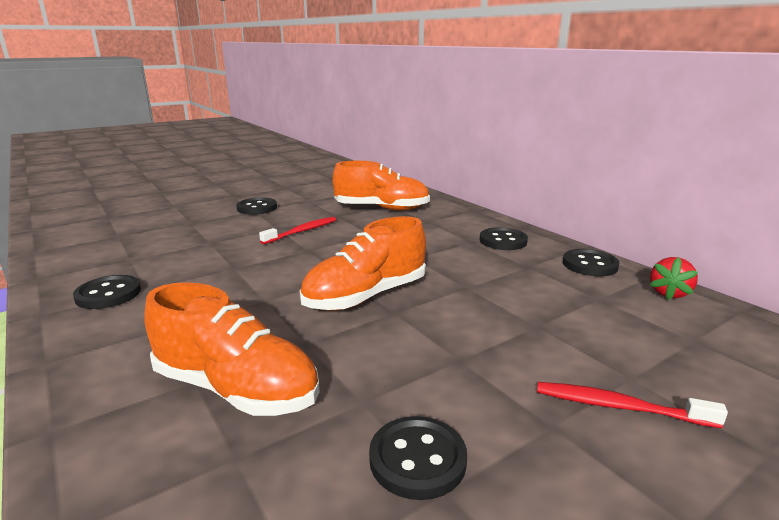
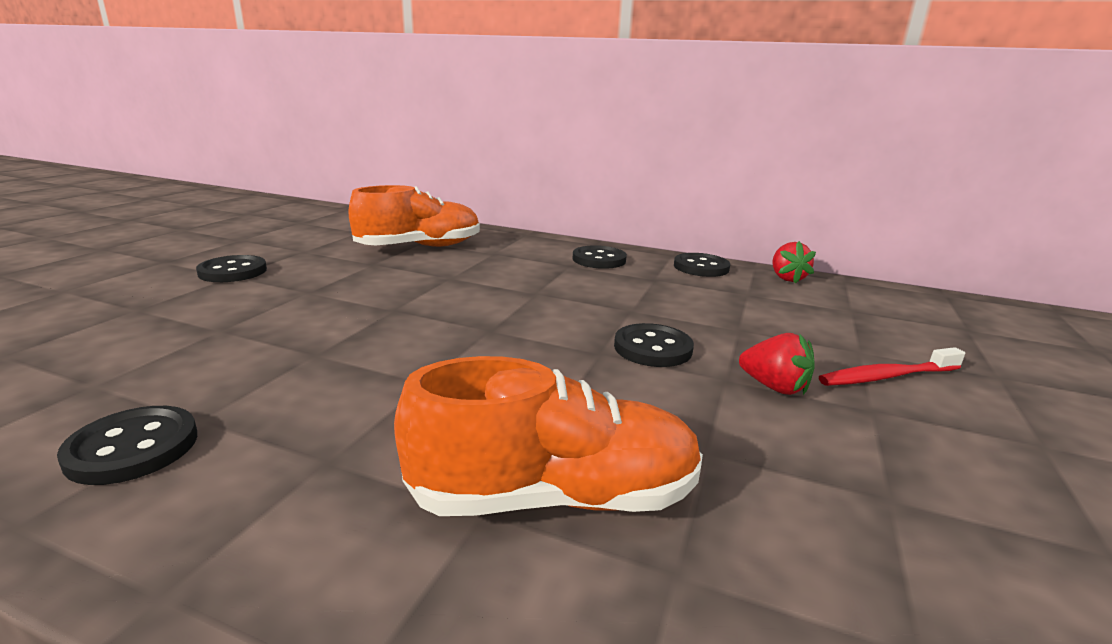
camera: 35 degrees left, 0 degrees up
red toothbrush [259,217,336,244] -> none
orange shoe [299,216,426,311] -> none
black button [369,416,467,500] -> black button moved to [614,323,694,367]
none -> red strawberry [739,333,815,395]

